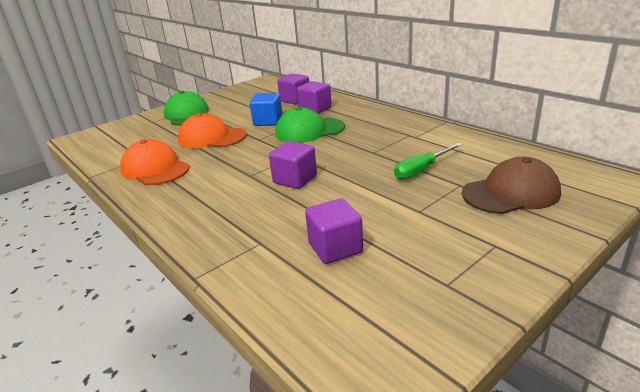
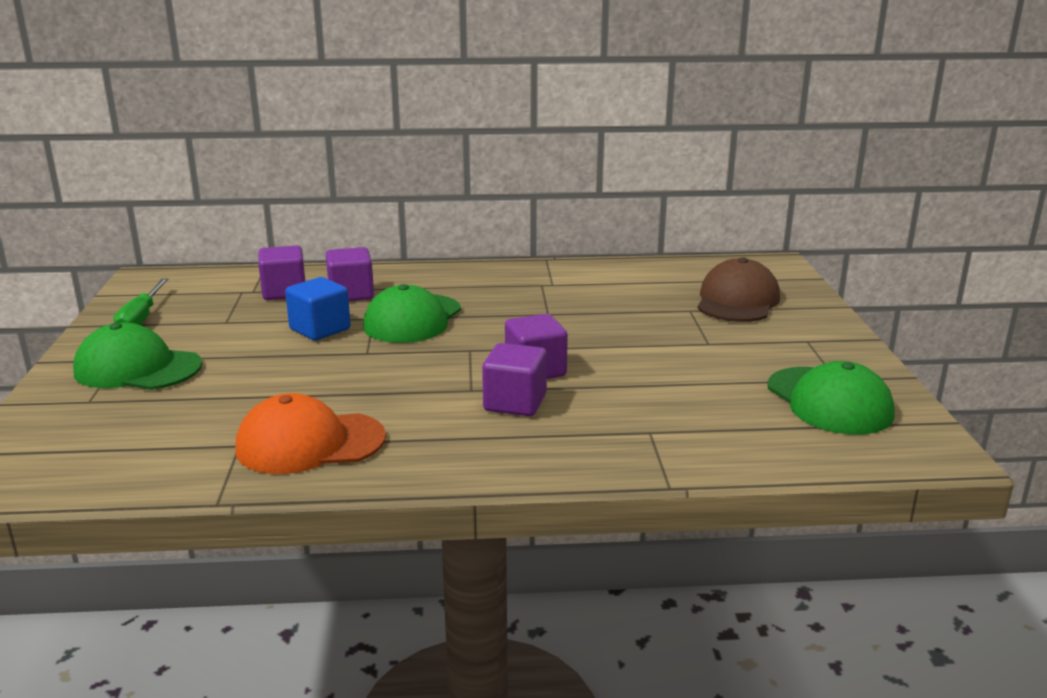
camera: 55 degrees left, 5 degrees down
orange cap [178,113,247,149] -> none
purple cube [305,198,363,264] -> purple cube moved to [482,343,547,416]
green screwdriver [394,143,462,180] -> green screwdriver moved to [114,278,169,325]
none -> green cap [768,361,895,435]

